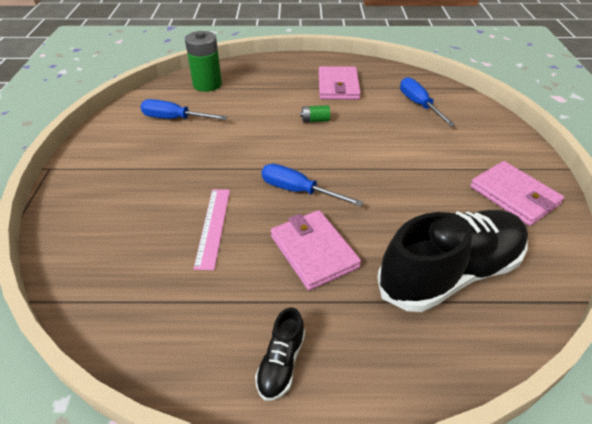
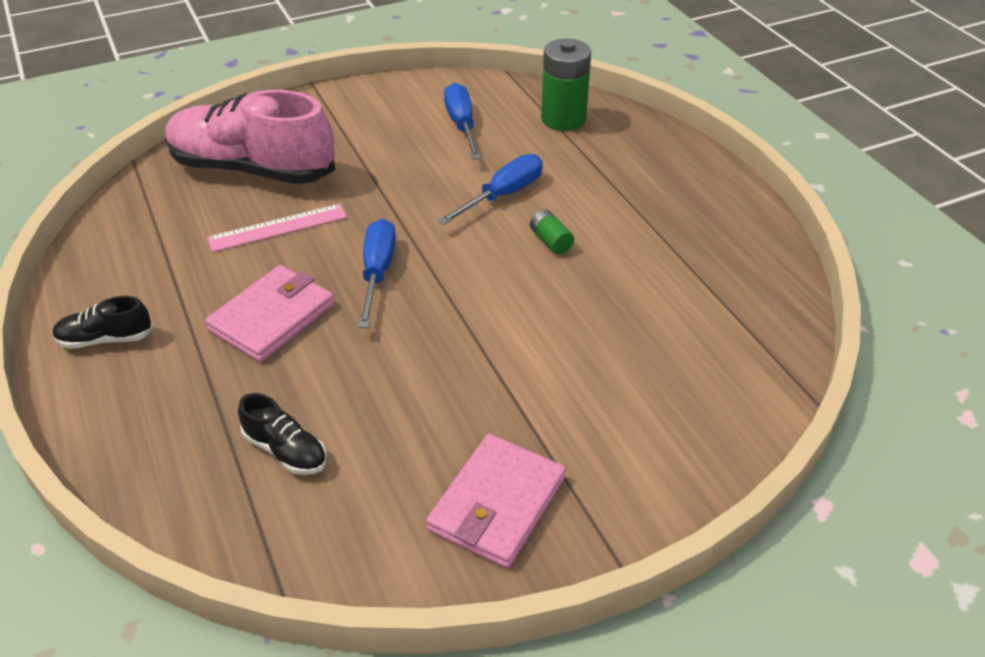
camera: 65 degrees right, 0 degrees up
pink wallet [319,66,361,100] -> none
black shoe [377,210,528,312] -> black shoe [238,393,327,475], size x0.43
blue screwdriver [400,77,456,126] -> blue screwdriver moved to [438,154,543,225]
none -> pink shoe [165,90,335,184]

